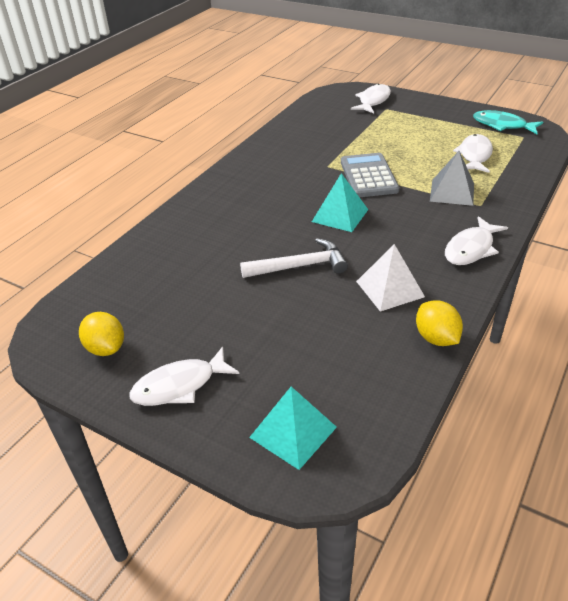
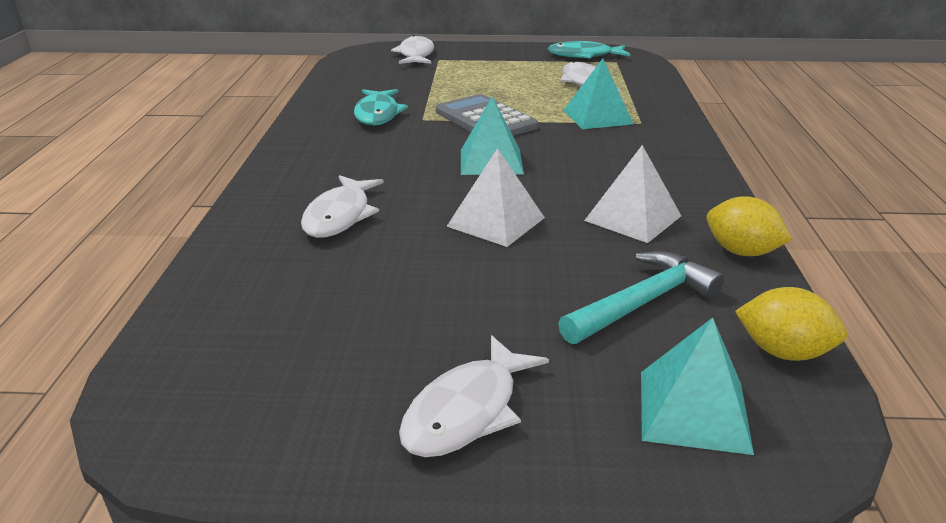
camera: 30 degrees left, 10 degrees down
yellow lemon [79,312,124,356] -> yellow lemon moved to [735,287,847,361]
white hammer [240,238,348,278] -> white pyramid [447,148,545,247]
grey pyramid [430,151,474,206] -> turquoise pyramid [563,58,633,129]
white fish [445,216,508,265] -> white fish moved to [301,175,384,238]
none -> turquoise fish [354,89,408,126]
none -> turquoise hammer [558,251,725,344]

